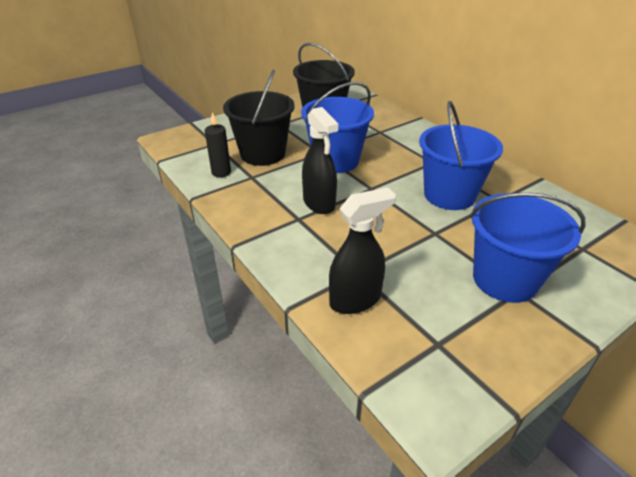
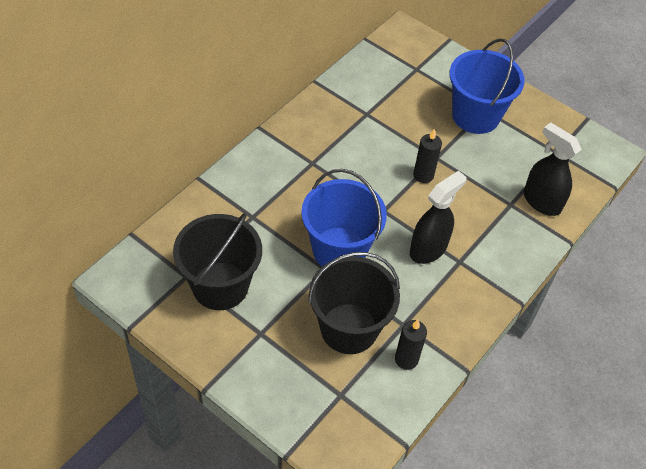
camera: 110 degrees left, 15 degrees up
blue bucket [419,101,503,210] -> none
none -> black candle [413,129,442,183]

